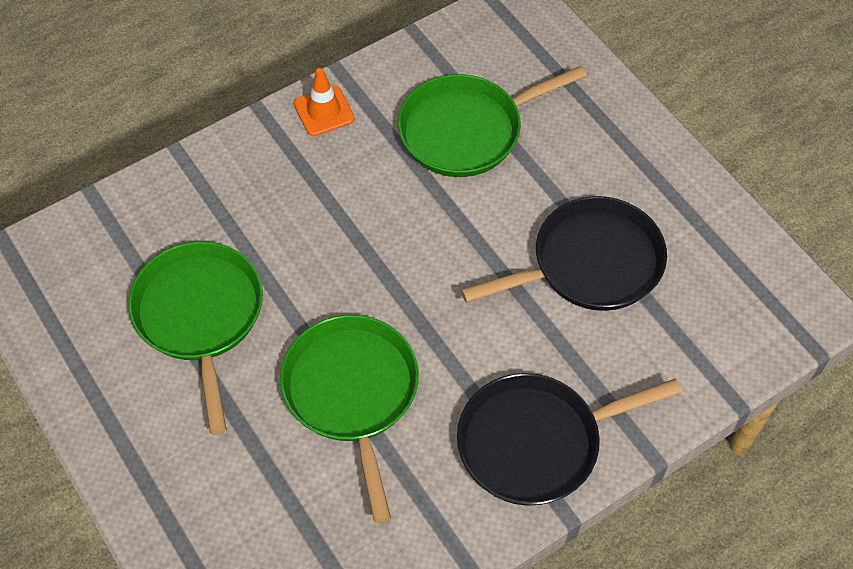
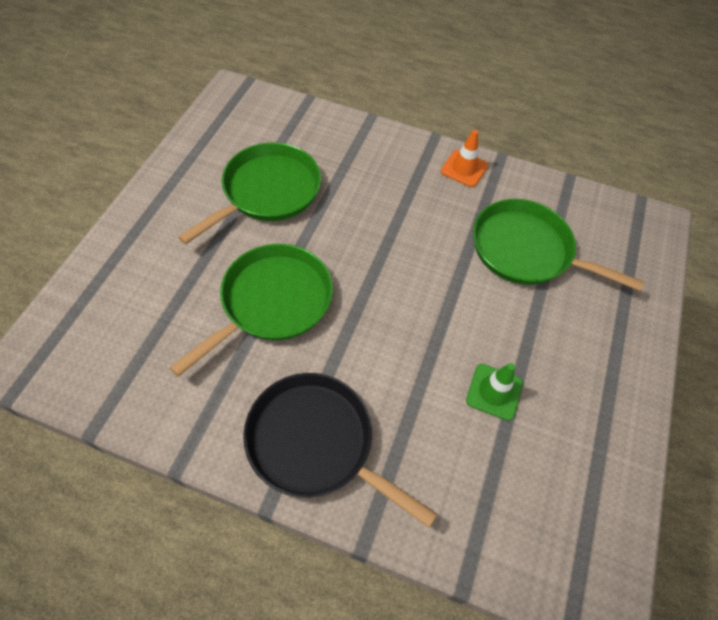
camera: 50 degrees right, 0 degrees up
black pan [461,196,667,311] -> green traffic cone [466,363,523,421]

